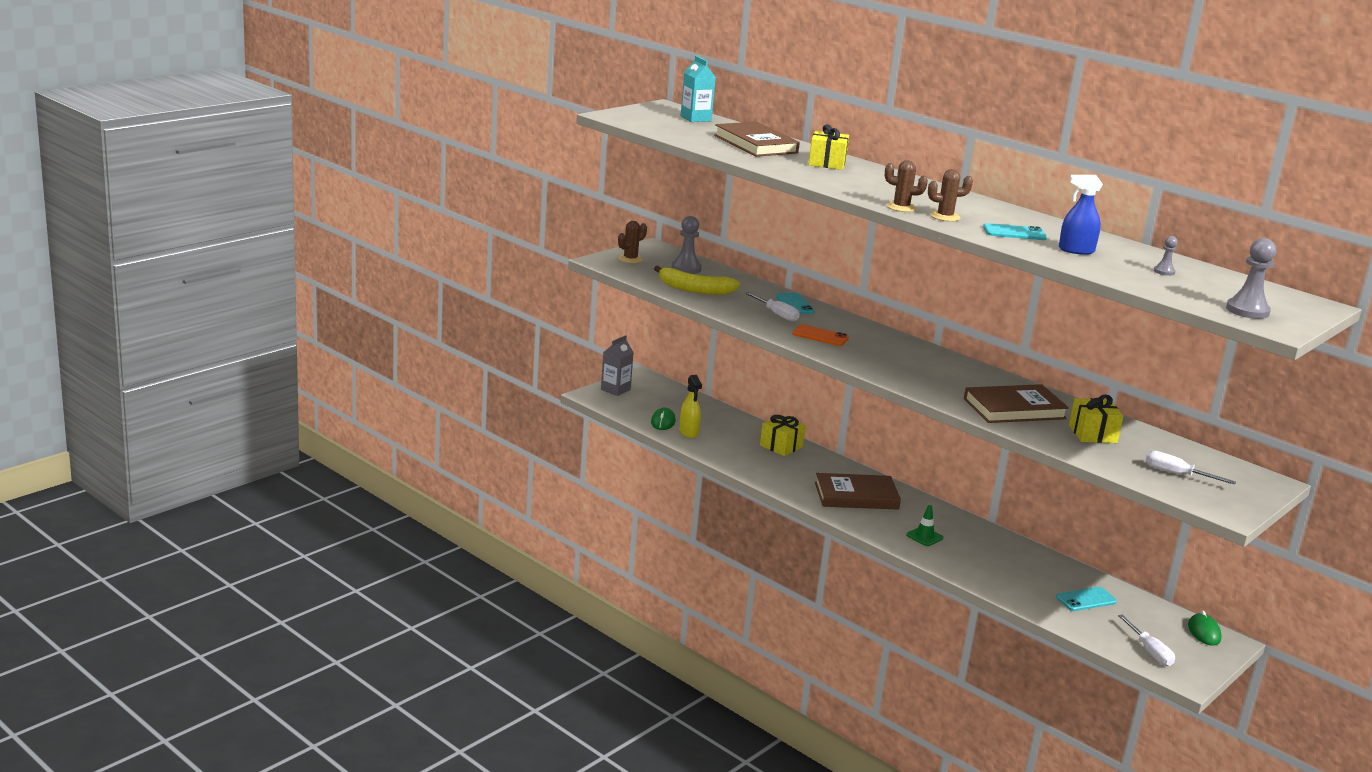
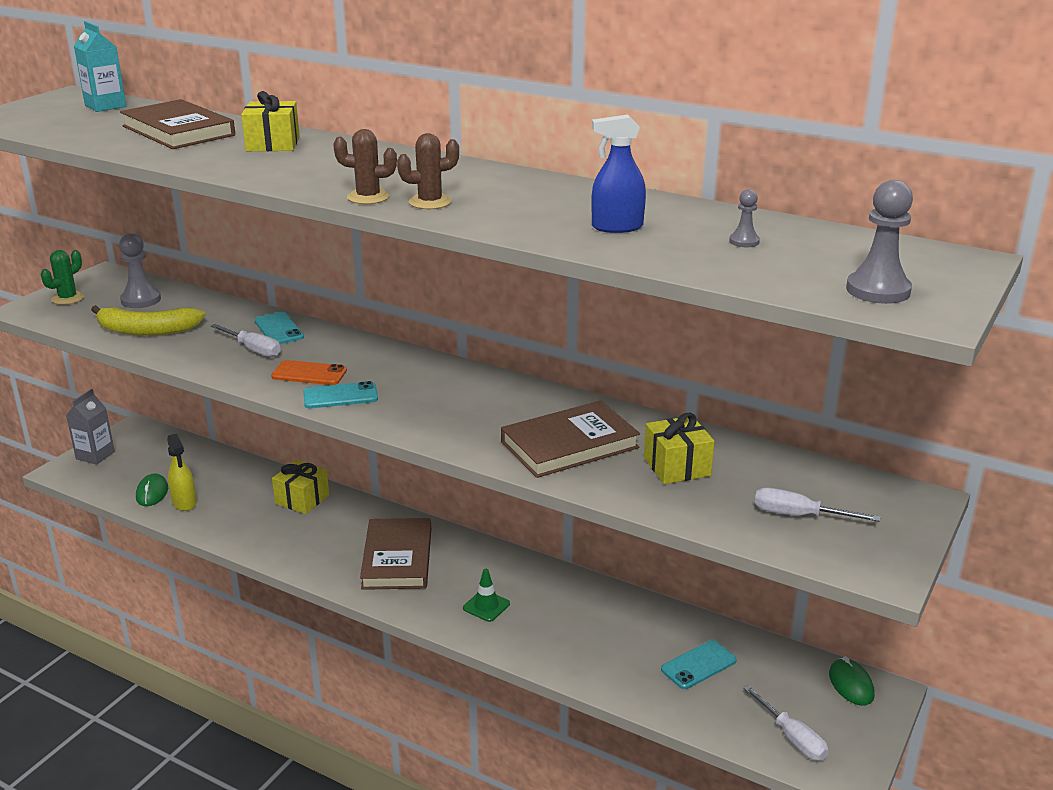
camera: 10 degrees left, 5 degrees up
brown cactus [618,221,647,263] -> green cactus [41,250,84,305]
brown book [815,473,901,510] -> brown book turned 75 degrees counterclockwise [360,518,431,590]
turquoise phone [983,223,1047,240] -> turquoise phone moved to [303,381,378,408]

